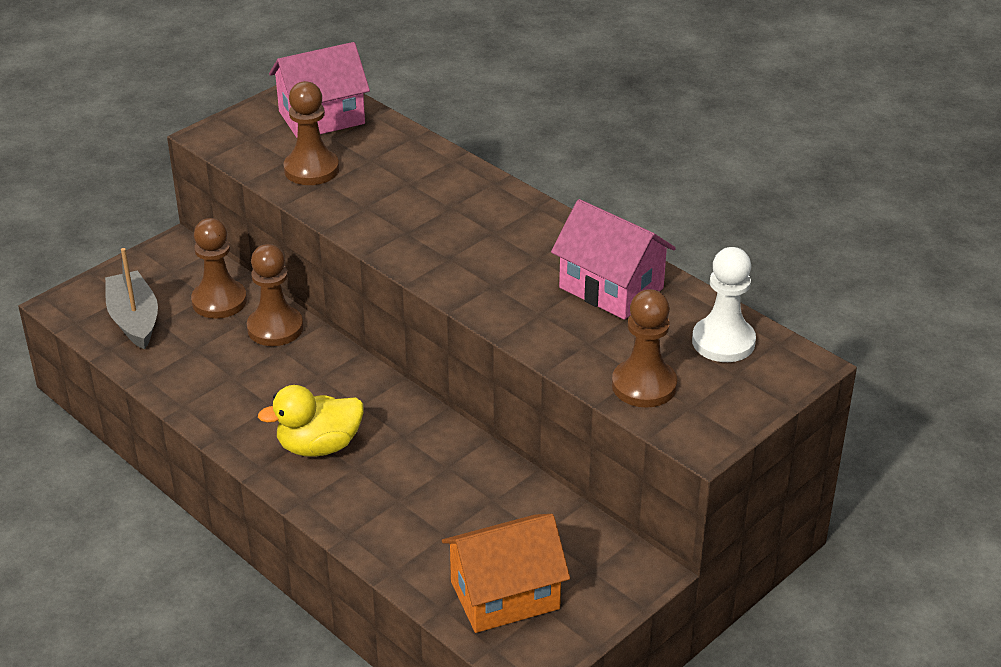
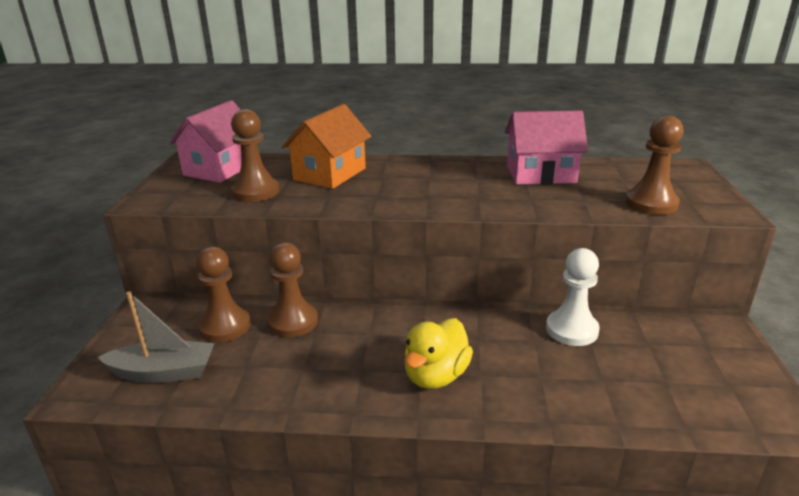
camera: 40 degrees left, 10 degrees down
grey boat [105,248,158,350] -> grey boat turned 150 degrees clockwise [98,291,215,383]
orange house [442,514,570,633] -> orange house moved to [282,104,371,189]
white pawn [692,247,756,362] -> white pawn moved to [546,248,600,346]

